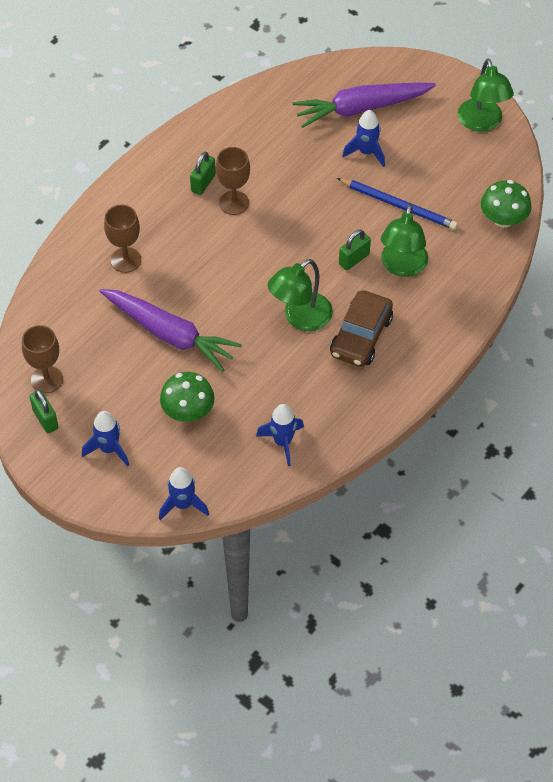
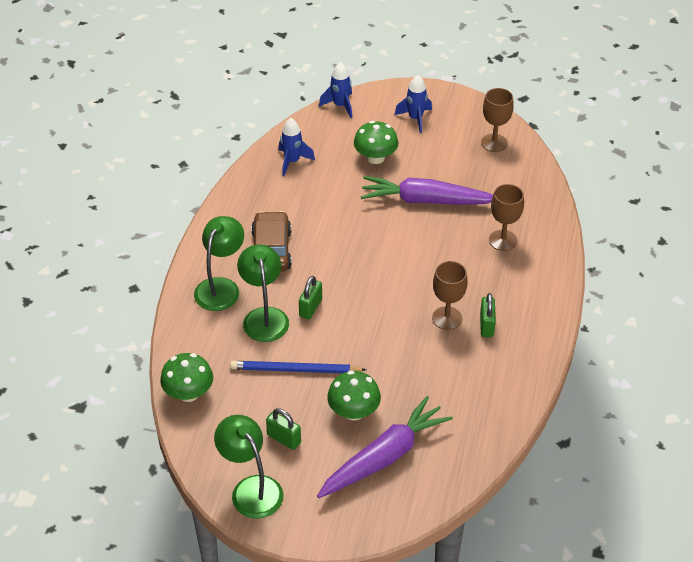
camera: 155 degrees right, 10 degrees down
green padlock [29,389,58,433] -> green padlock moved to [266,408,301,450]
green lamp [268,259,333,331] -> green lamp moved to [194,216,244,311]
blue rocket [342,110,385,167] -> green mushroom [327,370,381,421]

